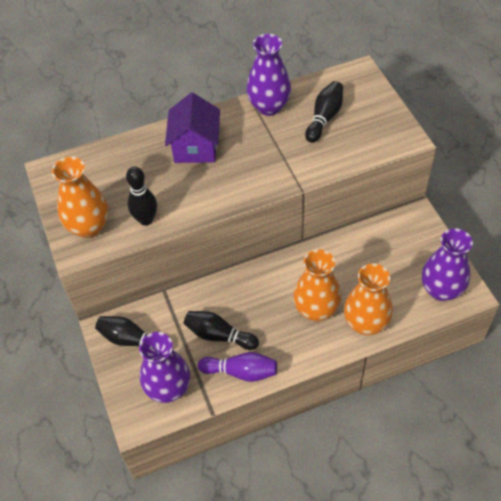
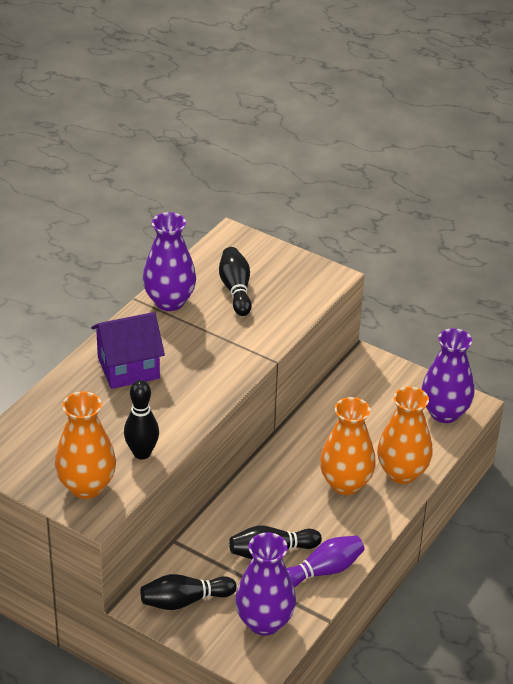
camera: 40 degrees left, 15 degrees down
purple house [165,92,220,163] -> purple house turned 75 degrees counterclockwise [91,312,165,389]

